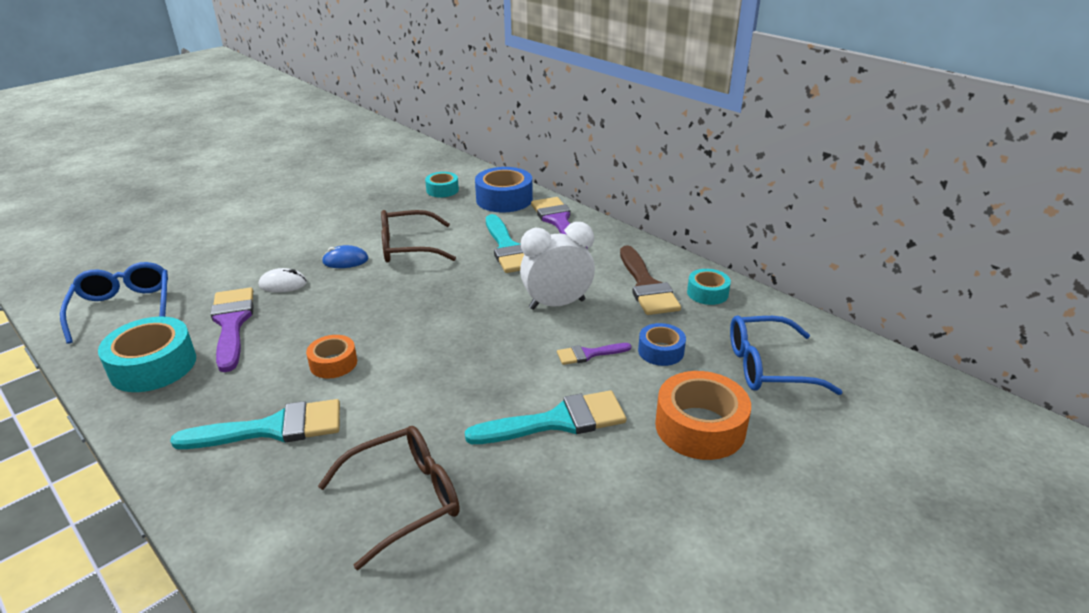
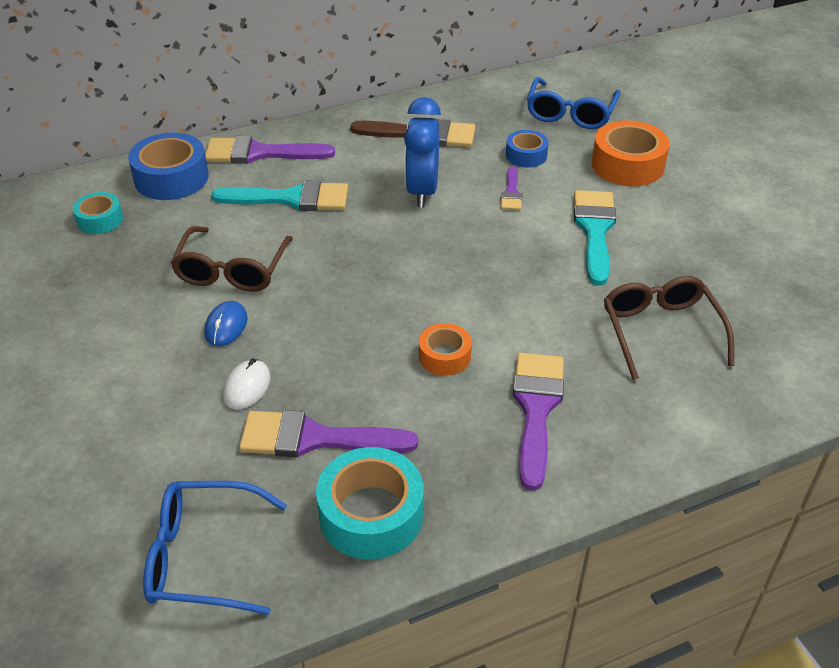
camera: 70 degrees left, 10 degrees up
turquoise brush [170,399,340,449] -> purple brush [513,353,564,491]
white clock [520,222,595,310] -> blue clock [404,97,441,207]
turquoise tape [687,269,731,305] -> none

